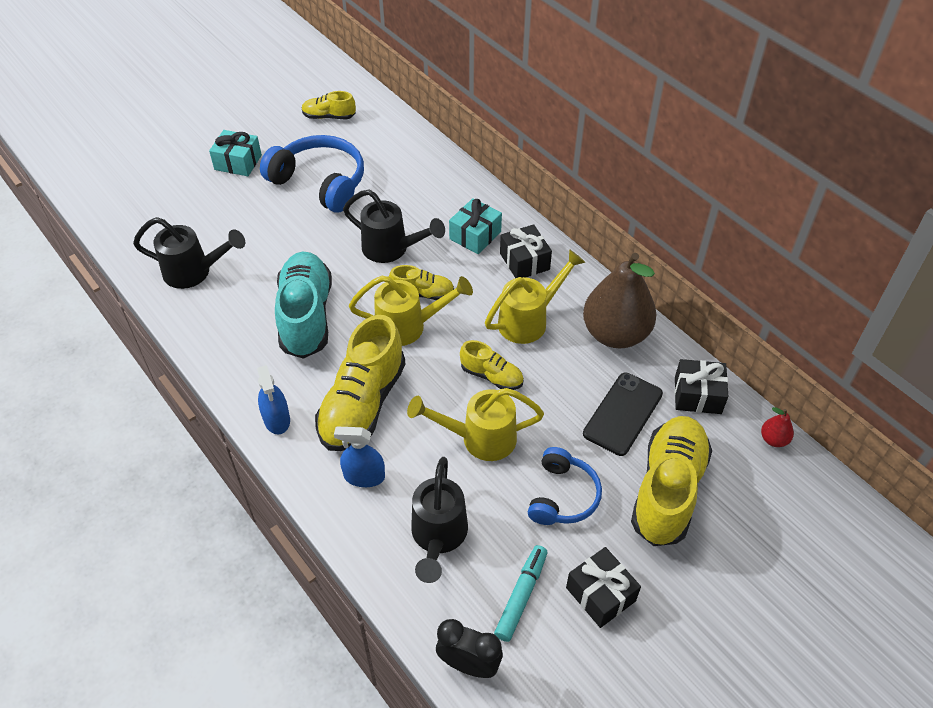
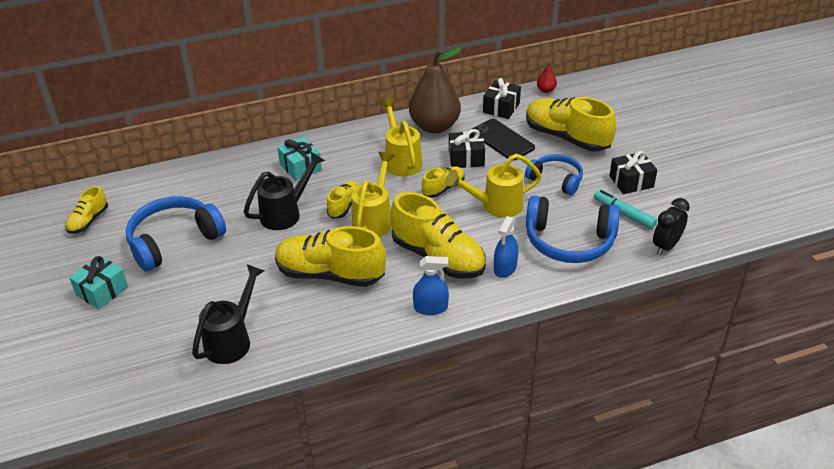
camera: 70 degrees left, 10 degrees down
turquoise shoe [275,252,332,359] -> yellow shoe [275,226,386,287]
yellow watering can [407,388,544,461] -> yellow watering can turned 60 degrees clockwise [446,154,542,218]
black watering can [411,457,468,583] -> blue headphones [526,196,620,263]
black gift [500,224,552,278] -> black gift moved to [449,129,485,168]

